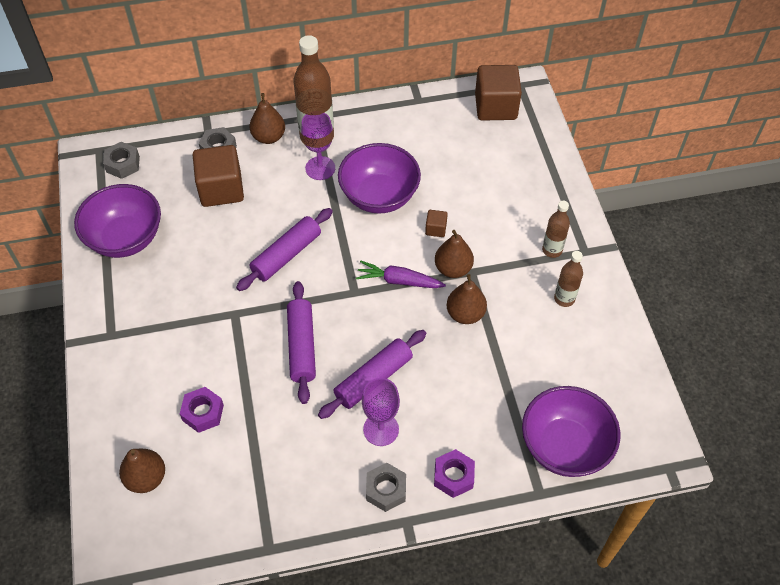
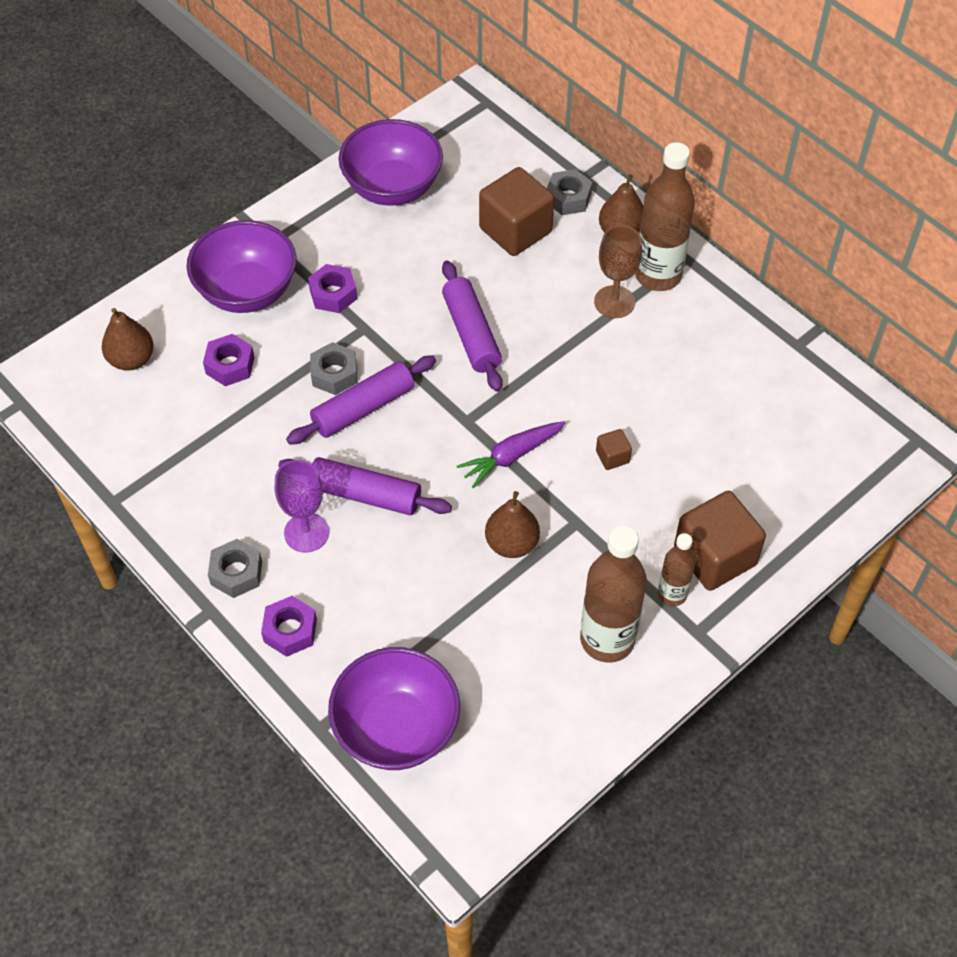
camera: 60 degrees right, 0 degrees up
grey nut [103,142,140,179] -> grey nut moved to [310,342,357,395]
purple rolling pin [236,208,333,291] -> purple rolling pin turned 60 degrees clockwise [442,261,503,392]
purple goblet [301,111,335,180] -> brown goblet [594,225,642,318]
purple bowl [338,143,421,214] -> purple bowl moved to [186,220,296,313]
purple carrot [356,260,446,288] -> purple carrot turned 105 degrees counterclockwise [457,421,565,488]
brown pear [435,230,474,278] -> none
brown cube [475,65,522,121] -> brown cube moved to [674,491,766,591]
brown bottle [554,251,583,307] -> brown bottle [580,525,647,663], size x1.82
none -> purple nut [308,264,357,313]

